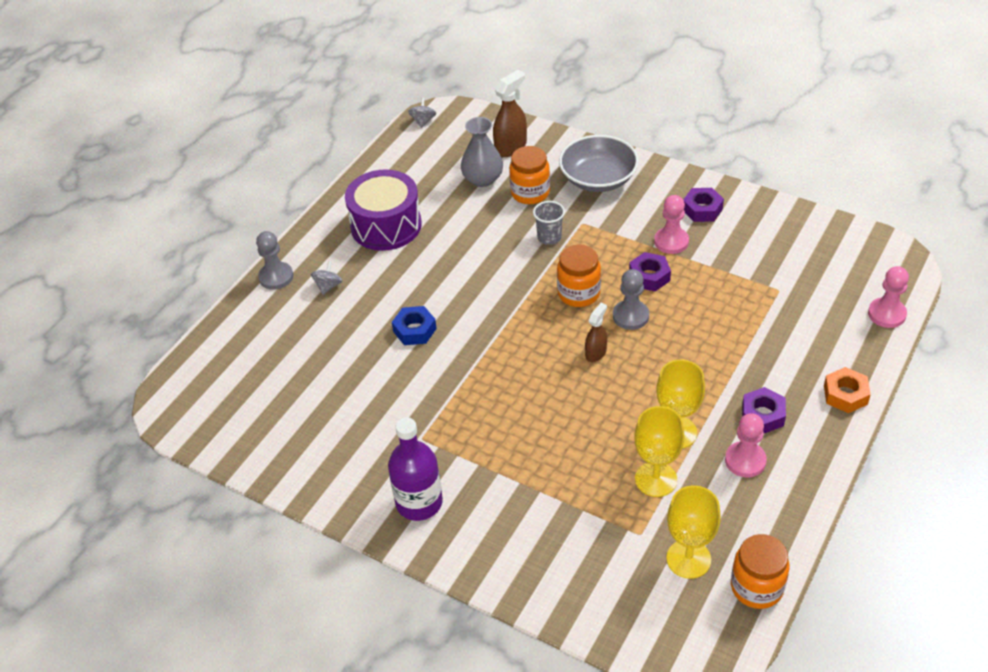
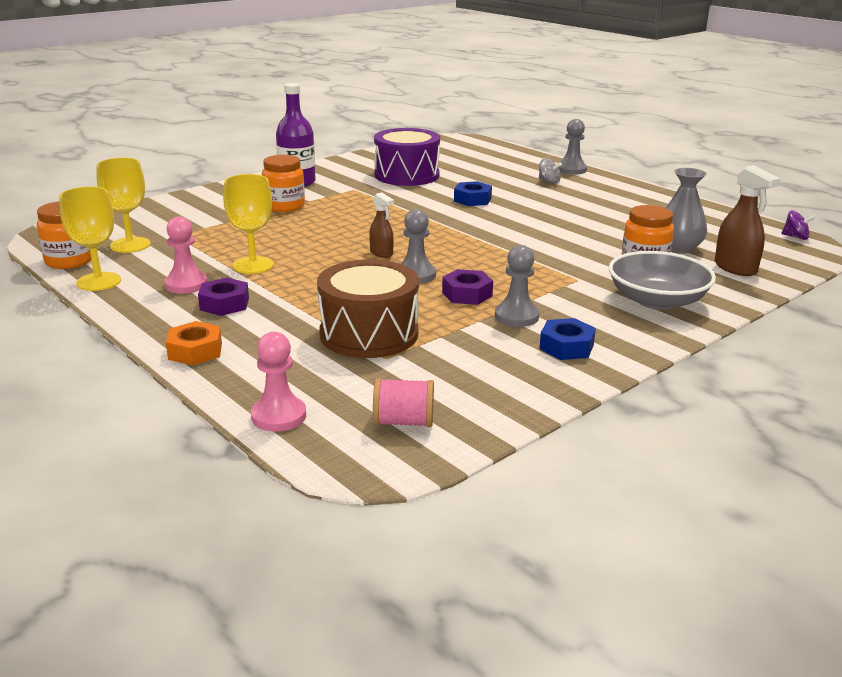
camera: 105 degrees right, 20 degrees down
purple drum [345,169,422,251] -> purple drum moved to [374,128,440,186]
grey spinning top [408,98,436,128] -> purple spinning top [781,210,816,240]
grey cup [533,201,565,245] -> none
orange jar [557,244,601,307] -> orange jar moved to [262,155,305,212]
yellow goblet [634,406,685,497] -> yellow goblet moved to [60,187,121,291]
pink pawn [654,195,689,254] -> grey pawn [495,245,540,327]
purple nut [683,188,724,222] -> blue nut [539,318,596,360]
none -> brown drum [317,259,419,358]
none -> pink spool [373,378,434,427]

